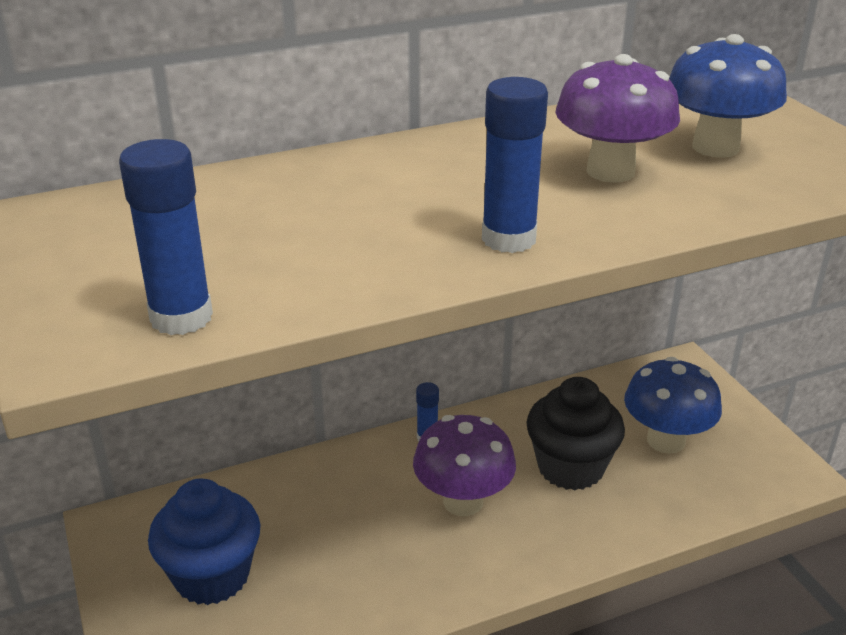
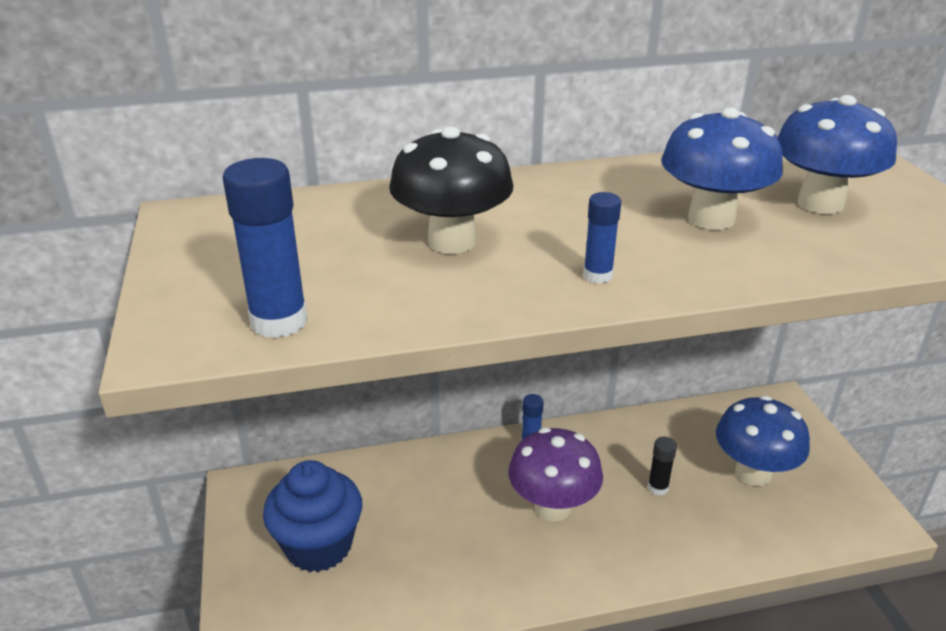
camera: 10 degrees right, 0 degrees up
blue glue stick [482,77,548,253] -> blue glue stick [583,192,621,283], size x0.56
black cupcake [526,377,625,490] -> black glue stick [648,437,677,495]
purple mushroom [555,54,680,183] -> blue mushroom [661,107,783,230]
none -> black mushroom [389,126,513,254]

